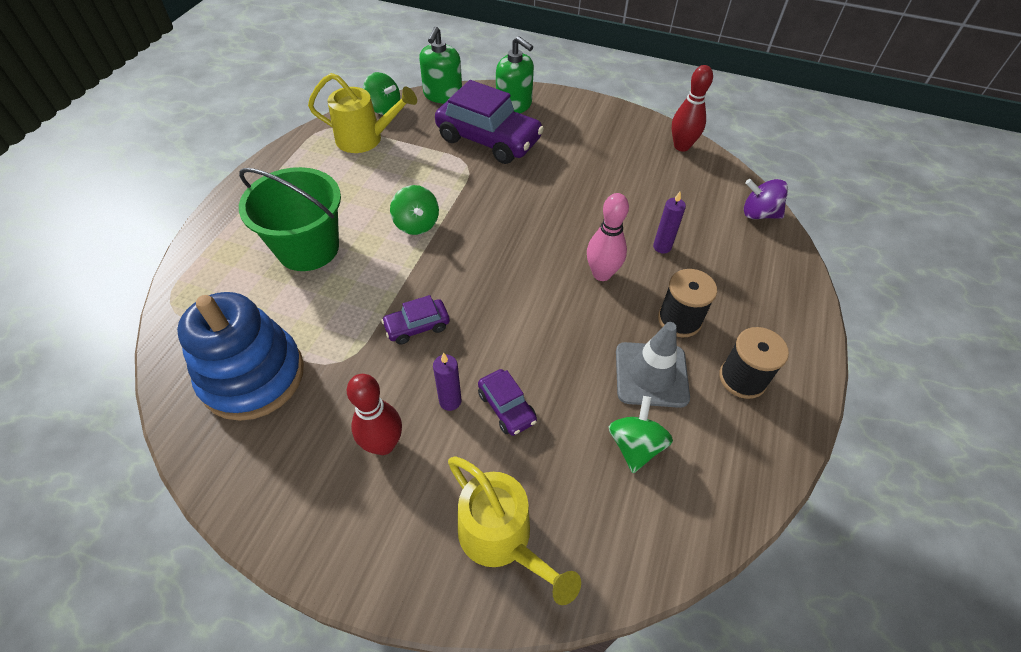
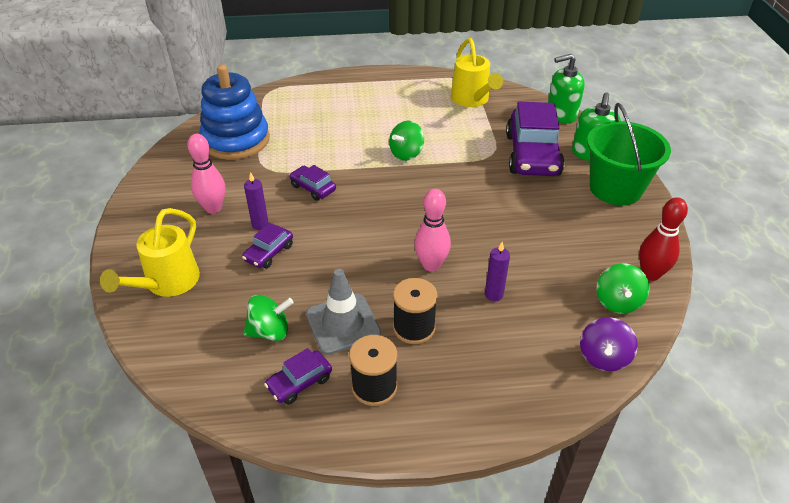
camera: 65 degrees right, 10 degrees down
green bucket [239,167,341,271] -> green bucket moved to [587,103,671,205]
red bowling pin [347,374,402,455] -> pink bowling pin [187,134,225,214]
green spinning top [363,72,400,115] -> green spinning top moved to [597,264,649,314]
purple spinning top [744,179,788,219] -> purple spinning top turned 150 degrees counterclockwise [580,317,638,371]
none -> purple car [264,348,332,405]

